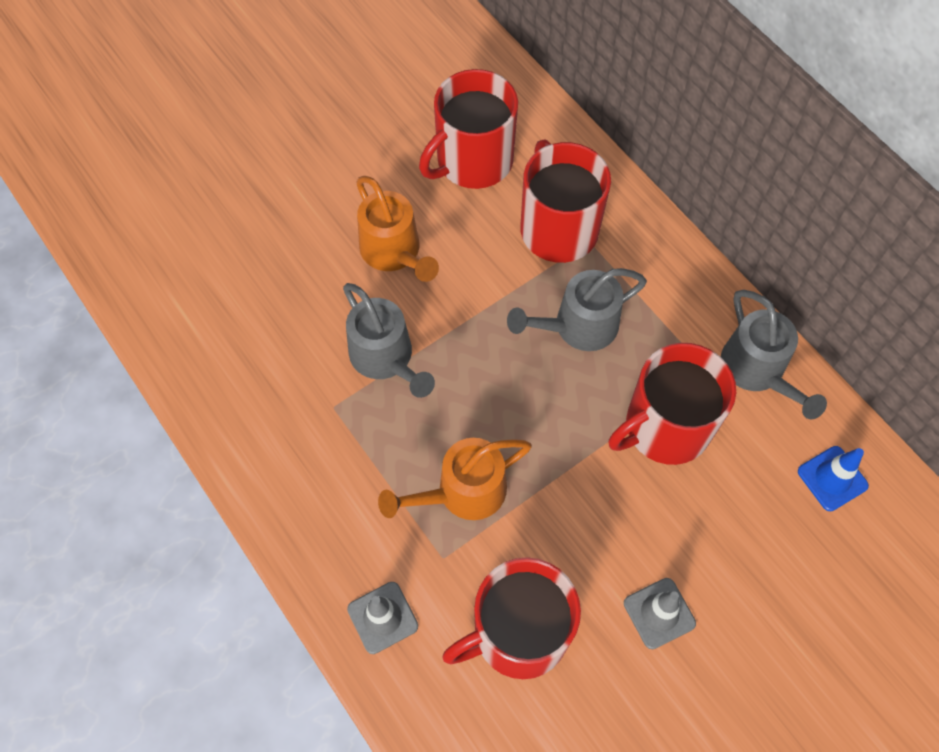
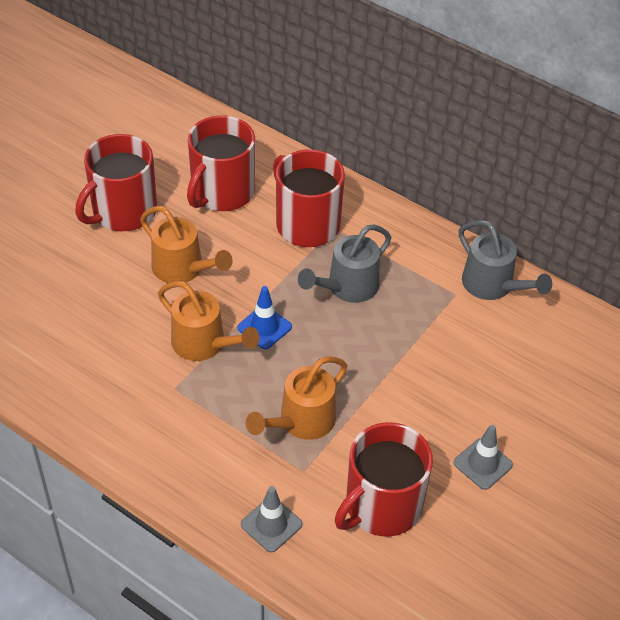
camera: 20 degrees left, 15 degrees down
grey watering can [343,283,435,398] -> orange watering can [158,281,260,361]
red mug [609,343,736,465] -> red mug moved to [75,134,157,231]
blue traffic cone [798,446,869,511] -> blue traffic cone moved to [237,286,292,349]

